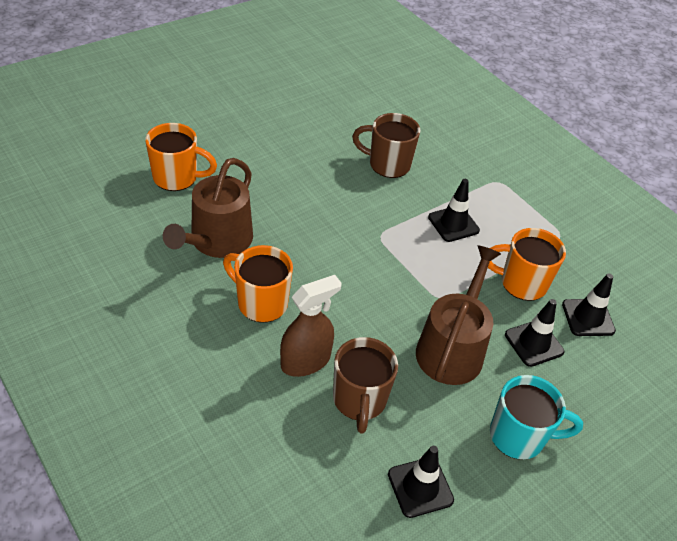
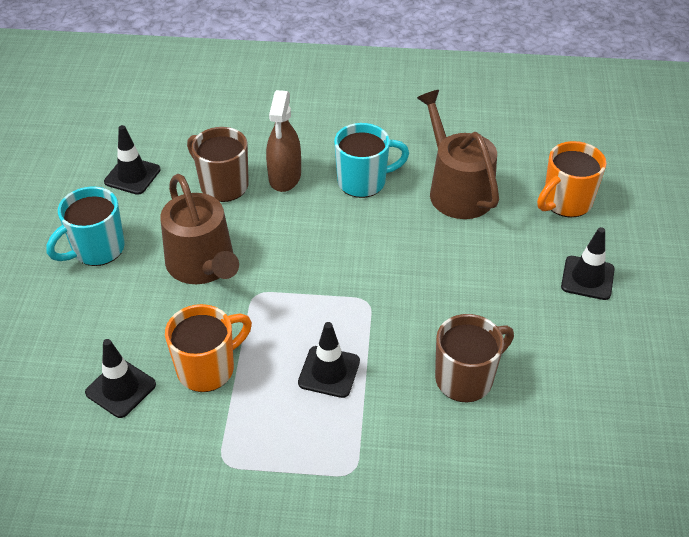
camera: 135 degrees right, 0 degrees up
orange mug [223,245,293,323] -> turquoise mug [334,123,409,198]
black traffic cone [505,299,564,367] -> black traffic cone moved to [561,227,615,300]

